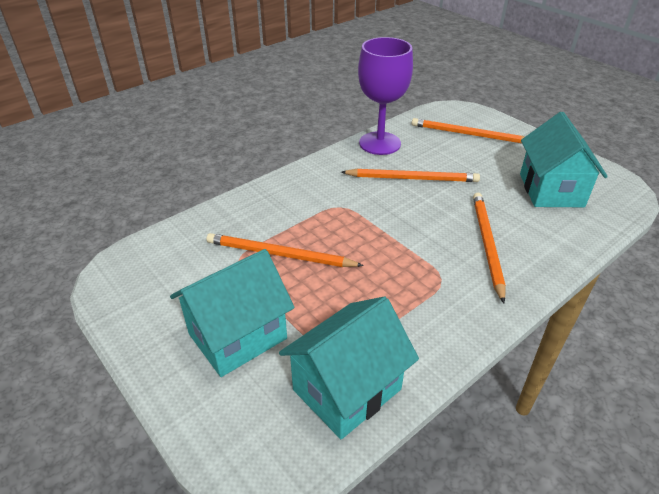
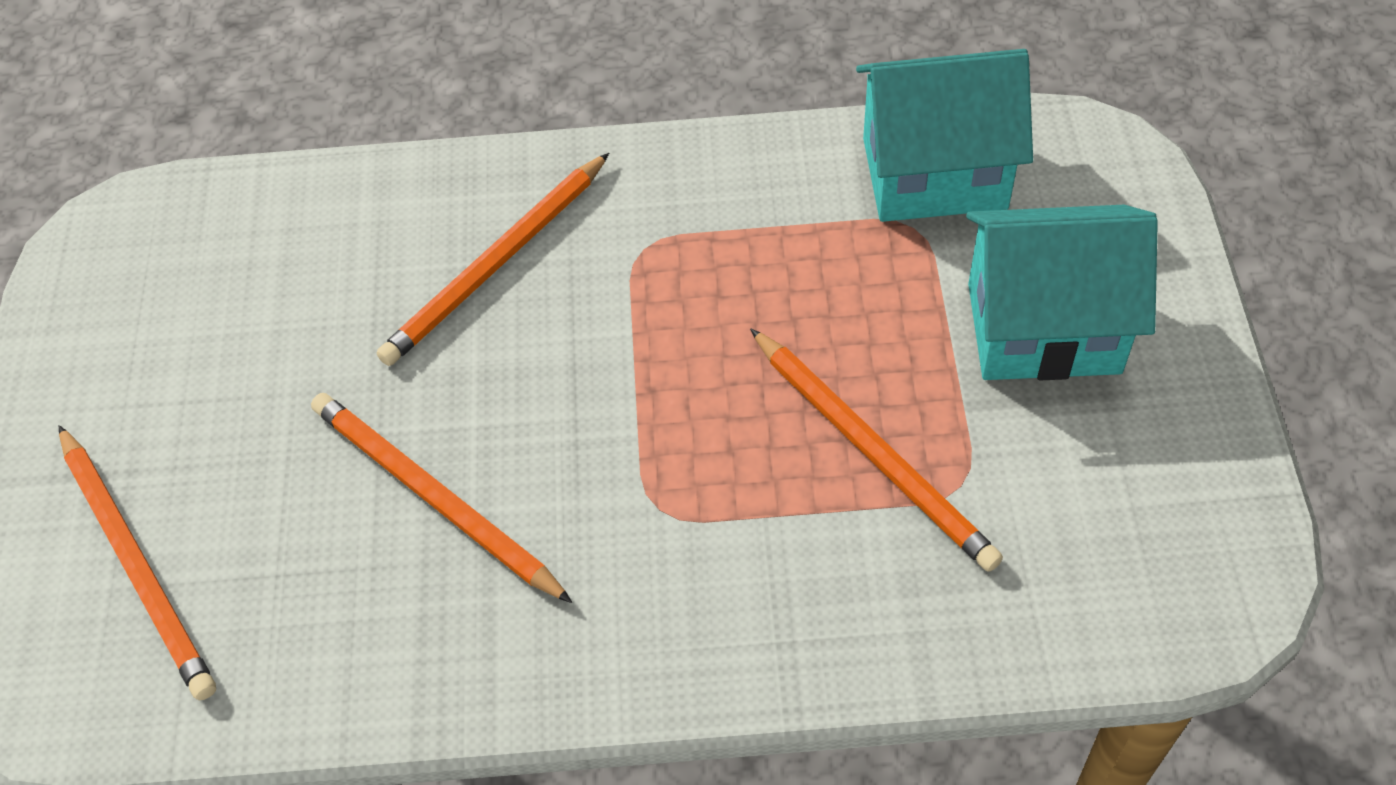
camera: 140 degrees left, 15 degrees up
purple goblet [358,37,413,155] -> none
turquoise house [520,112,608,207] -> none

